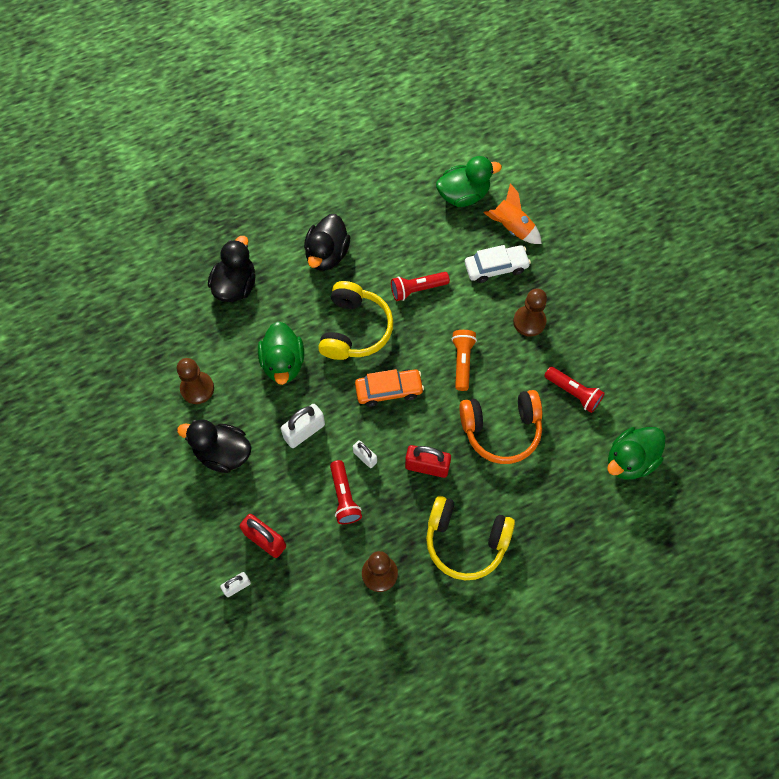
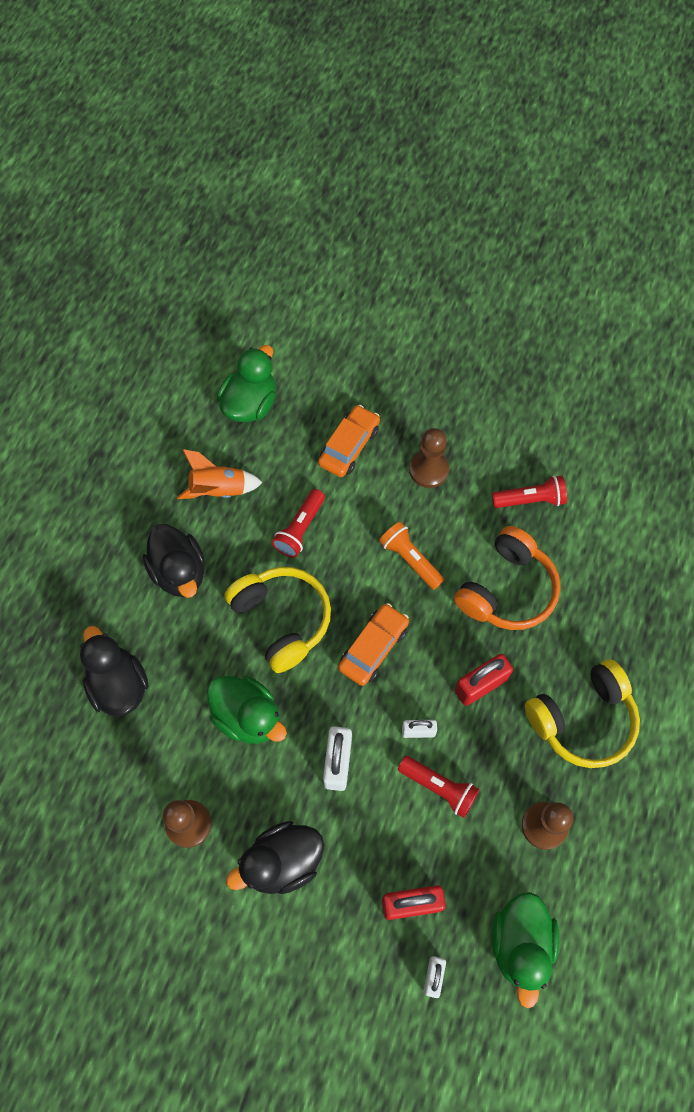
camera: 45 degrees left, 0 degrees up
white car [465,245,531,283] -> orange car [318,405,380,477]
orange rocket [483,183,542,244] -> orange rocket moved to [177,449,262,499]
green duck [607,427,666,480] -> green duck moved to [491,892,560,1008]

